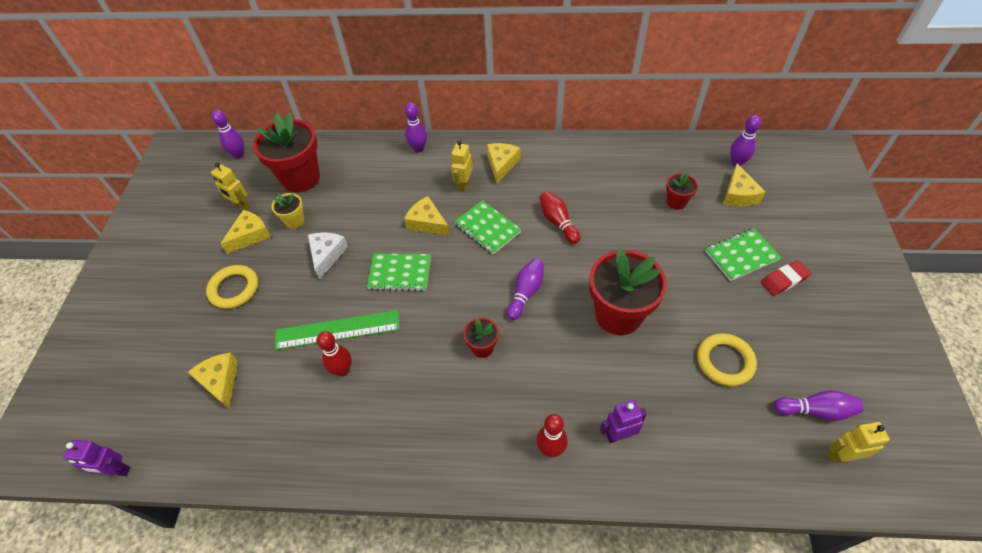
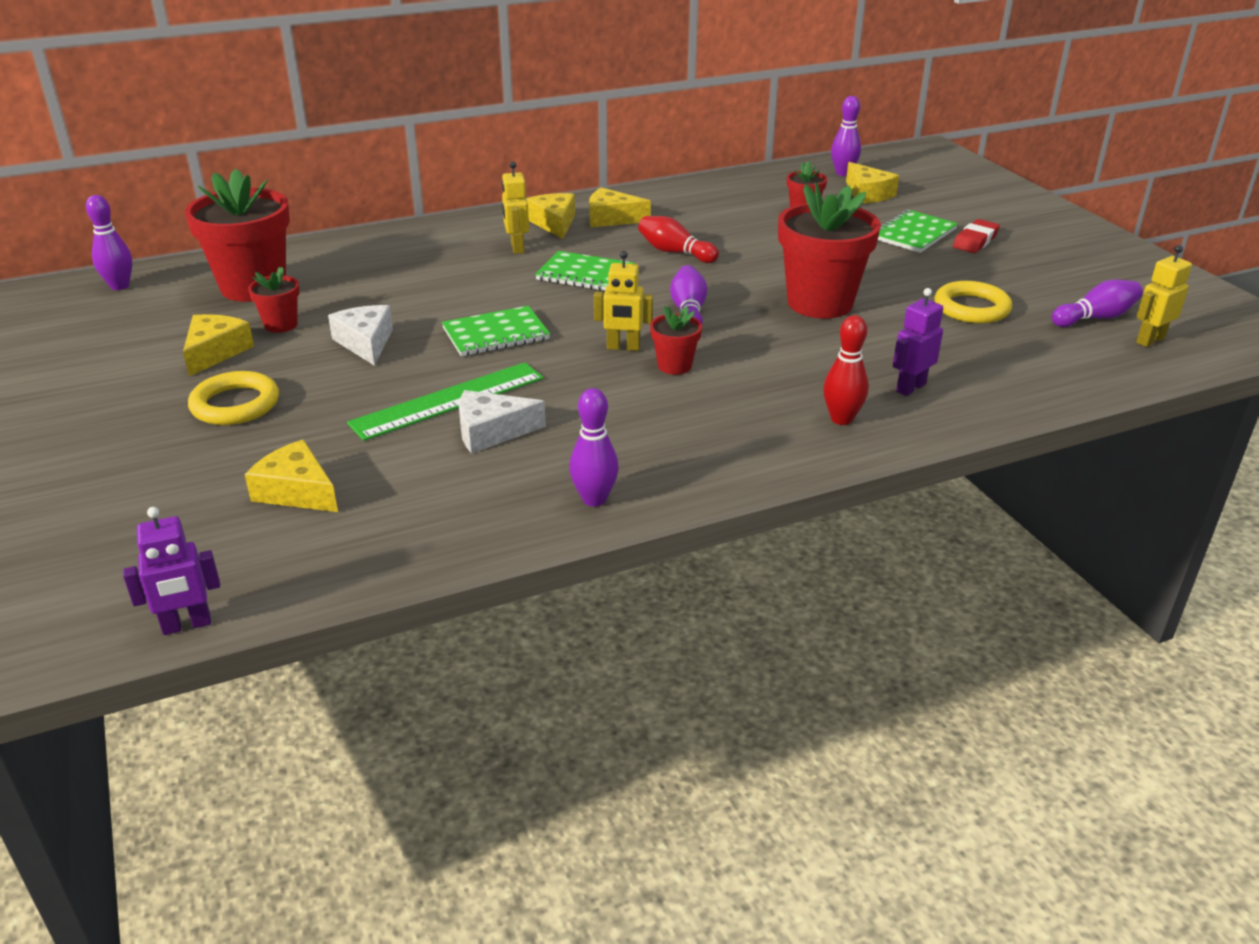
camera: 30 degrees left, 20 degrees down
yellow robot [211,163,250,210] -> yellow robot moved to [594,251,653,351]
yellow flower pot [271,193,304,229] -> red flower pot [248,267,300,333]
red bowling pin [317,331,352,376] -> white cheese [459,390,546,454]
yellow cheese [404,196,450,236] -> yellow cheese moved to [589,187,651,227]
purple bowling pin [405,103,427,153] -> purple bowling pin moved to [569,388,619,507]

